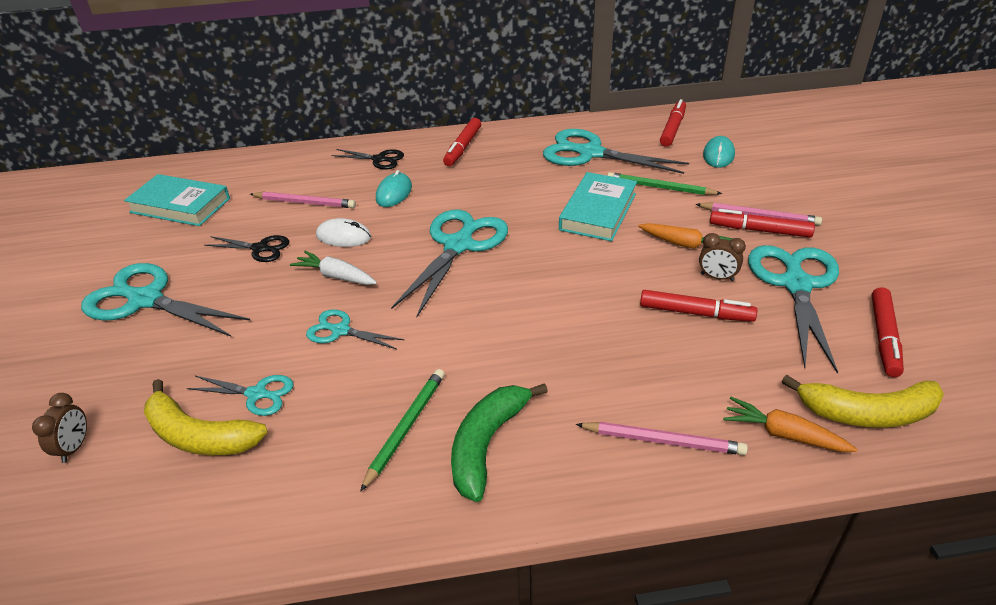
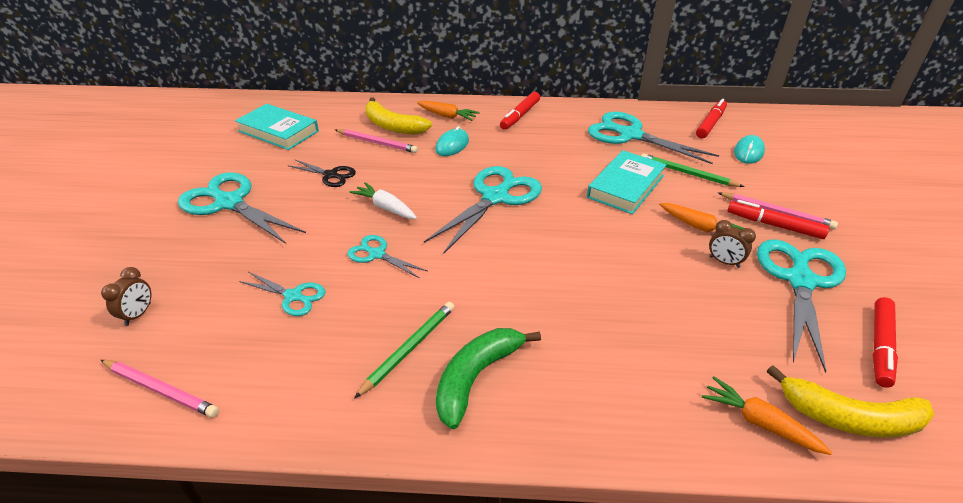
camera: 10 degrees right, 0 degrees up
yellow banana [144,379,268,455] -> yellow banana moved to [365,97,432,134]
white mouse [316,218,371,247] -> none
black scissors [331,149,404,170] -> orange carrot [417,101,480,121]
pink pencil [576,422,748,455] -> pink pencil moved to [101,360,219,418]
red marker [640,290,757,322] -> none

